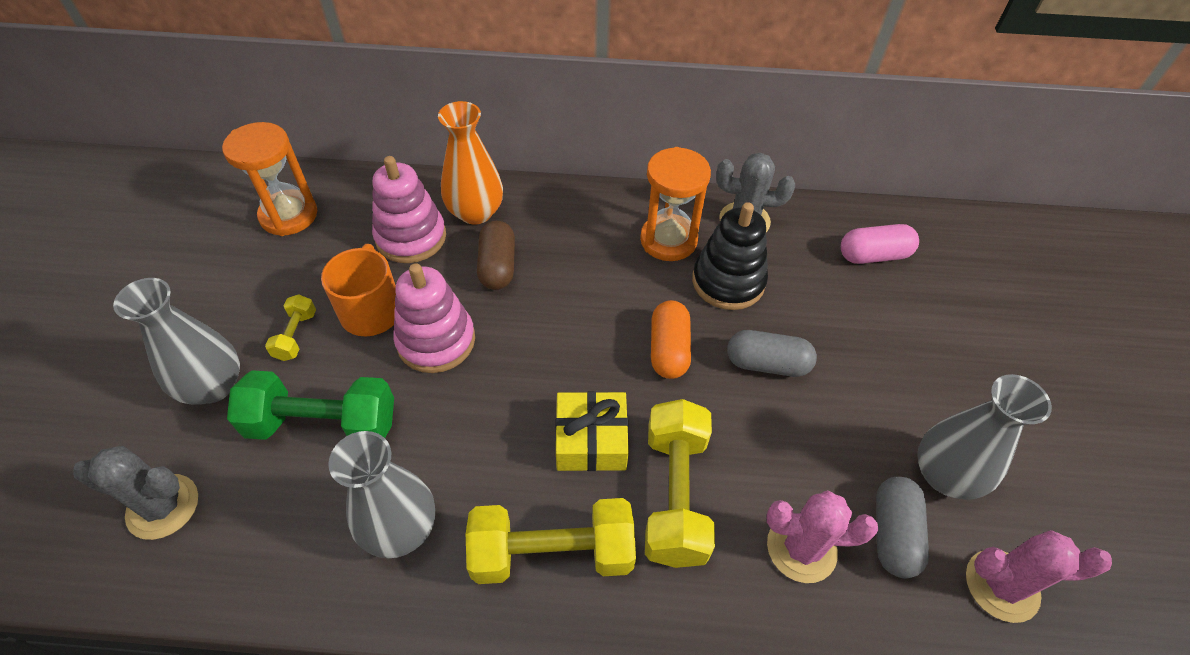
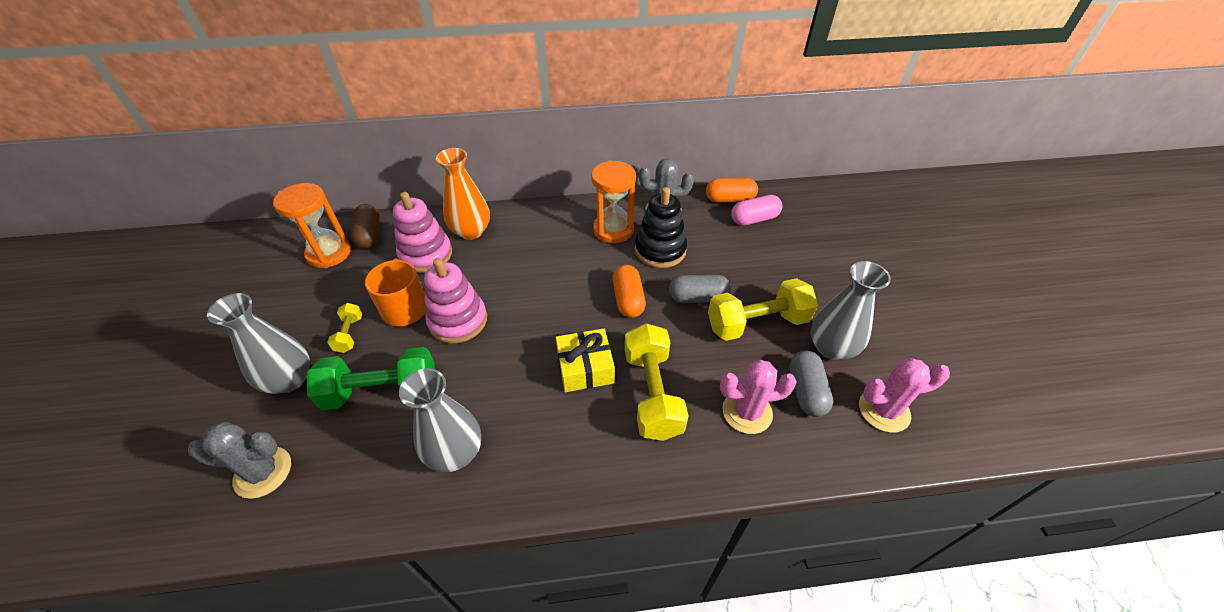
camera: 10 degrees left, 5 degrees down
yellow dumbbell [466,498,636,584] -> yellow dumbbell moved to [708,278,818,341]
brown capsule [477,220,515,290] -> brown capsule moved to [350,204,380,249]
none -> orange capsule [706,178,758,203]

